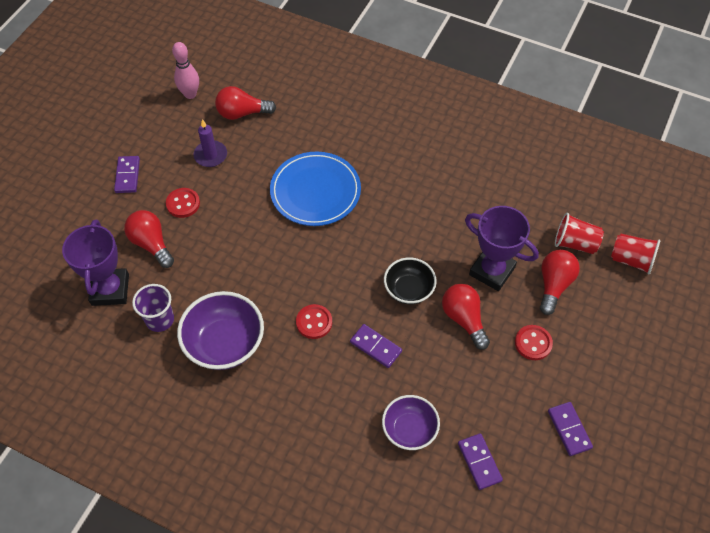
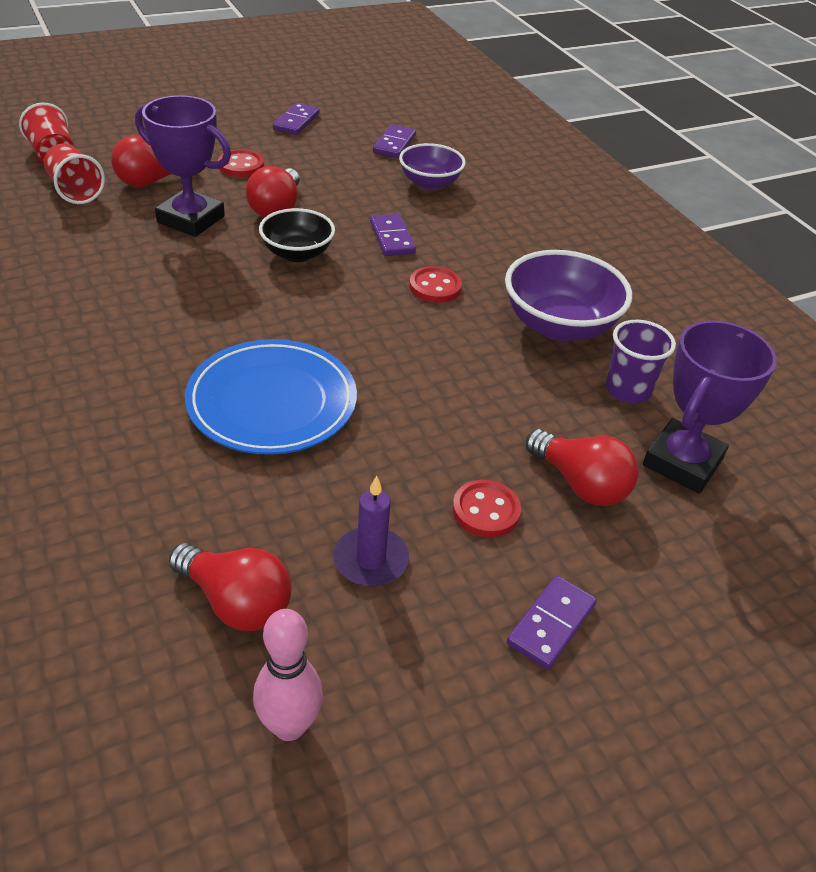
camera: 145 degrees left, 15 degrees down
red light bulb [124,210,174,268] -> red light bulb turned 45 degrees counterclockwise [526,429,639,506]
purple trophy [465,206,539,291] -> purple trophy turned 45 degrees counterclockwise [135,95,231,237]

